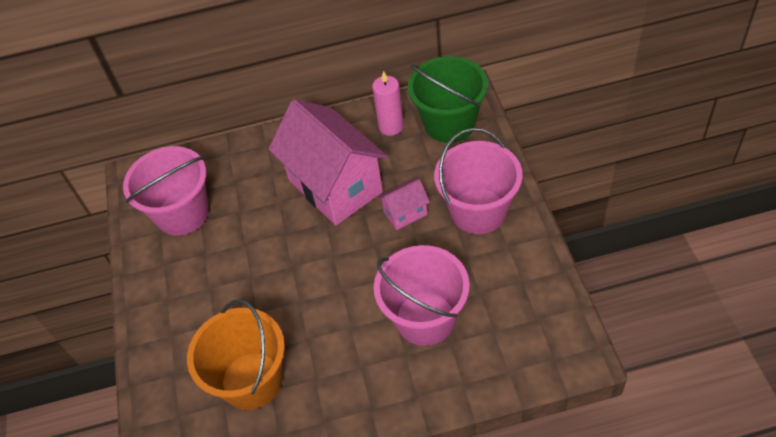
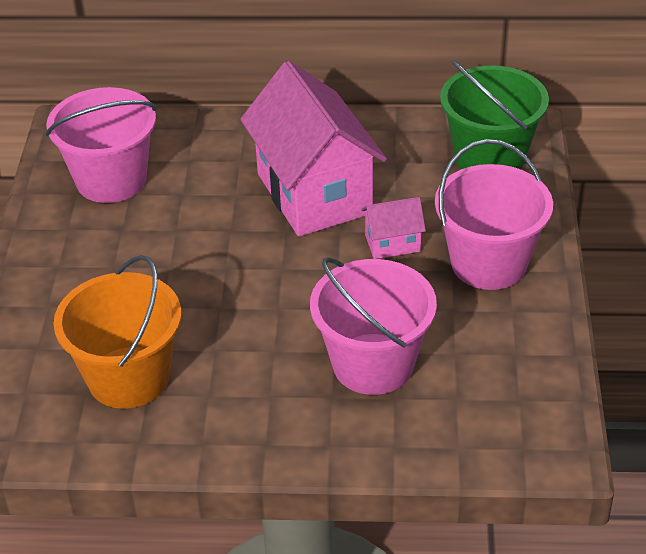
camera: 10 degrees right, 10 degrees down
pink candle [372,71,404,136] -> none

